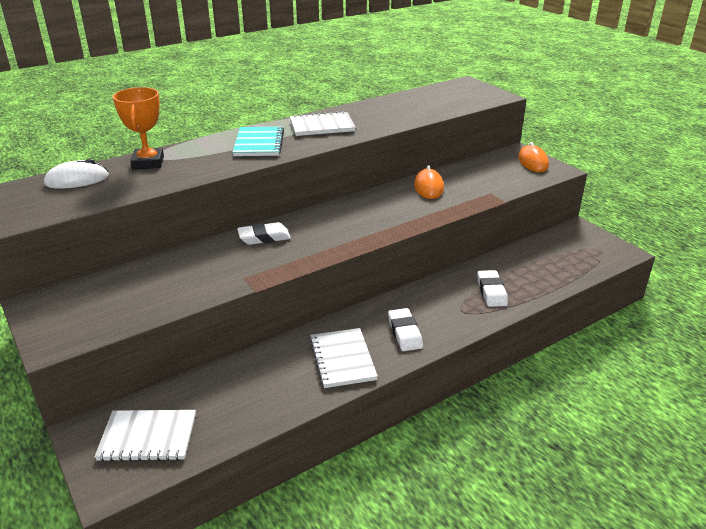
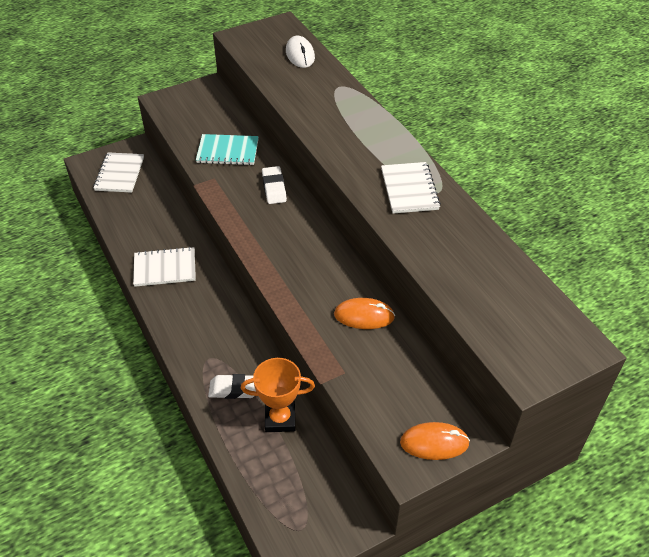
camera: 95 degrees right, 15 degrees up
orange trophy [113,87,164,169] -> orange trophy moved to [241,358,315,432]
turquoise notebook [232,127,284,156] -> turquoise notebook moved to [196,134,259,165]
white eraser [388,308,423,351] -> none

